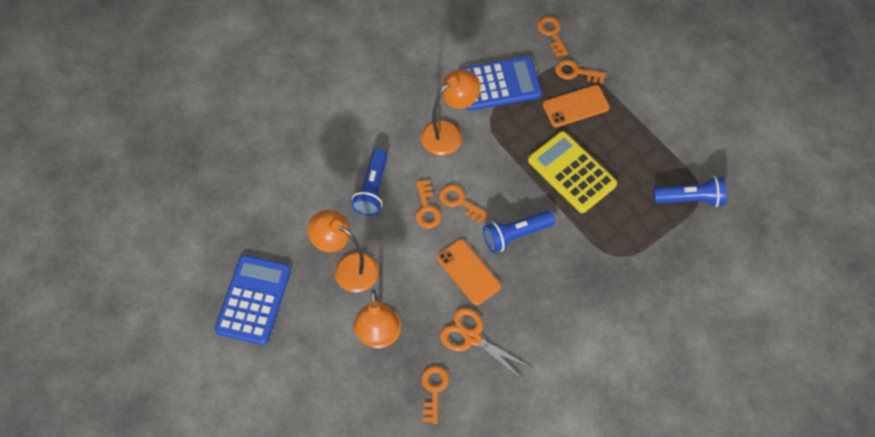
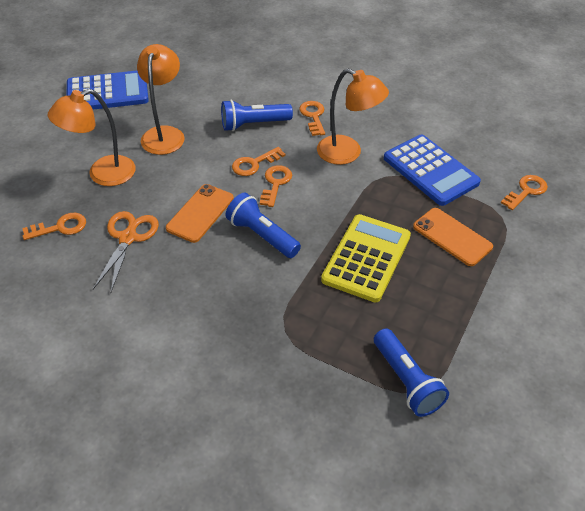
camera: 65 degrees right, 15 degrees down
orange key [555,59,606,84] -> orange key moved to [299,101,325,136]

